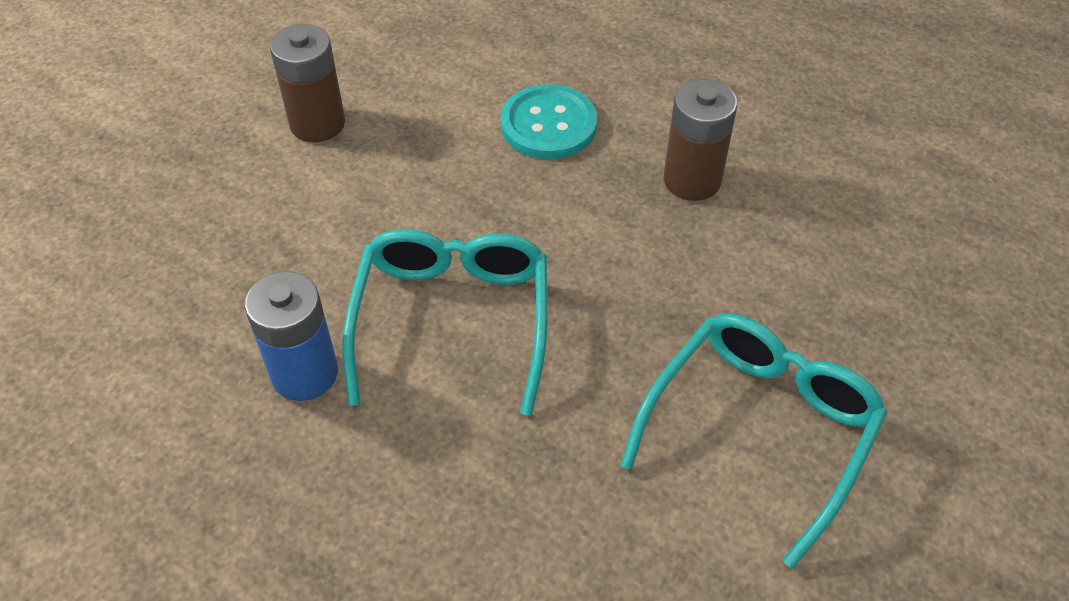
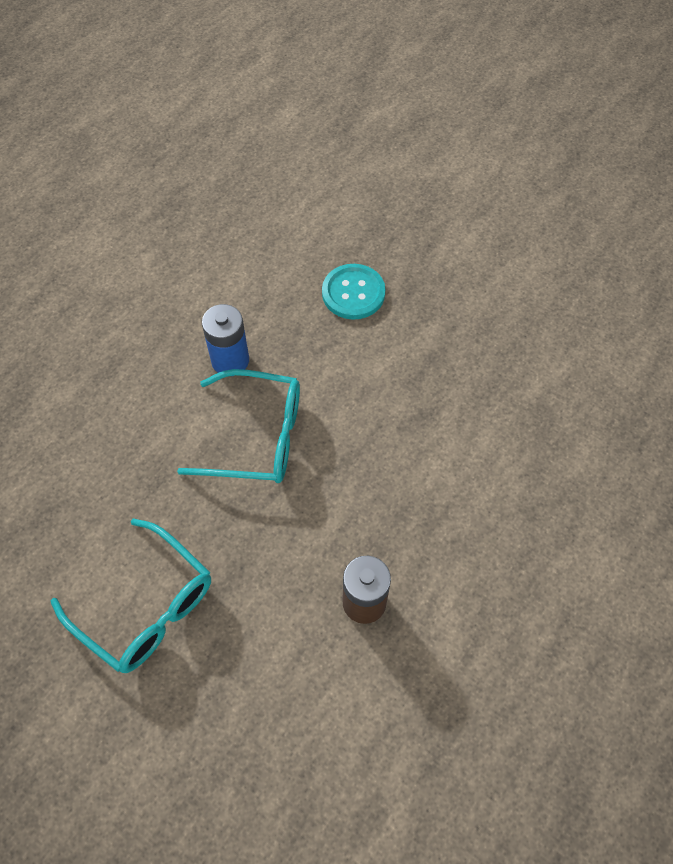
camera: 95 degrees right, 10 degrees up
brown battery [270,24,345,142] -> none
turquoise button [500,84,597,159] -> turquoise button moved to [322,264,386,320]

